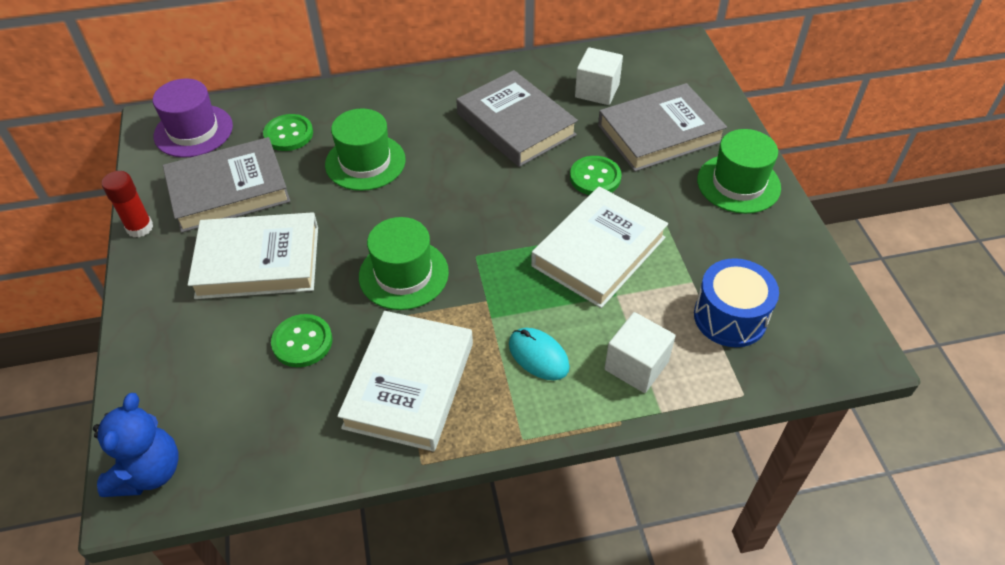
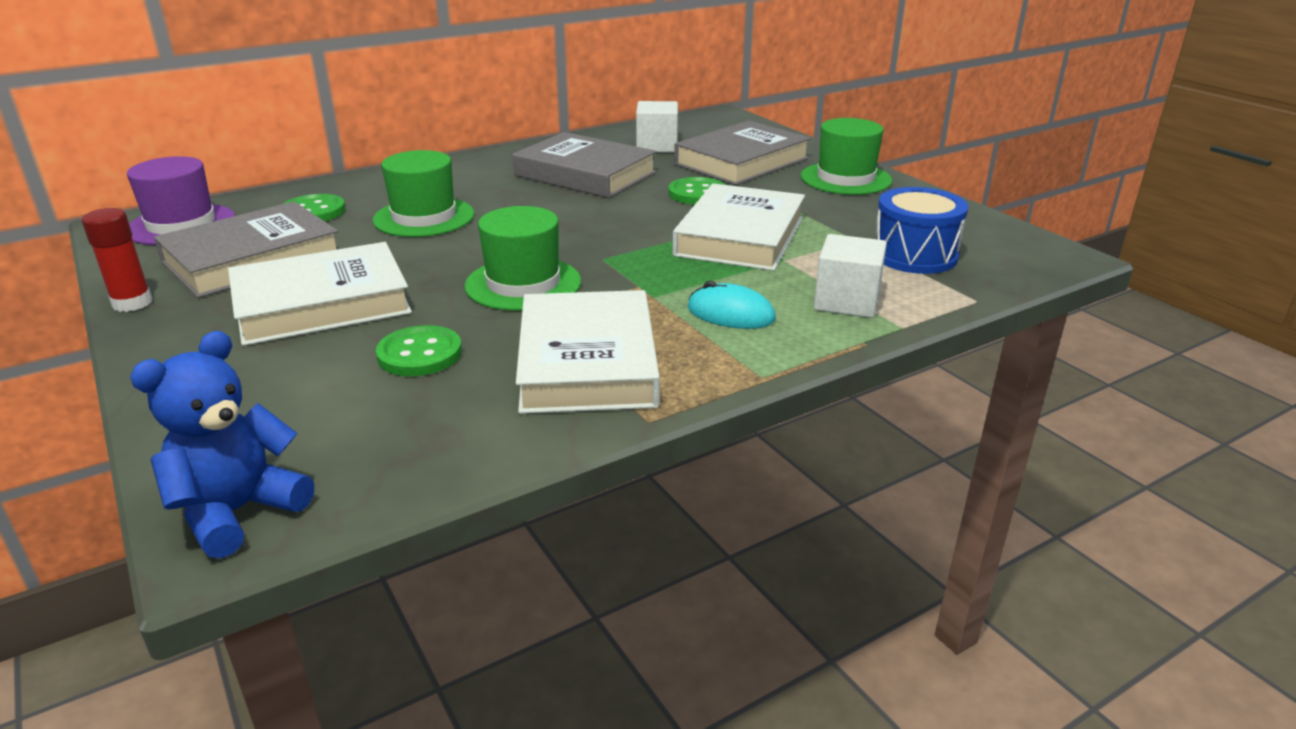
camera: 20 degrees left, 20 degrees down
blue teddy bear [93,393,178,497] -> blue teddy bear turned 135 degrees counterclockwise [130,331,314,558]

